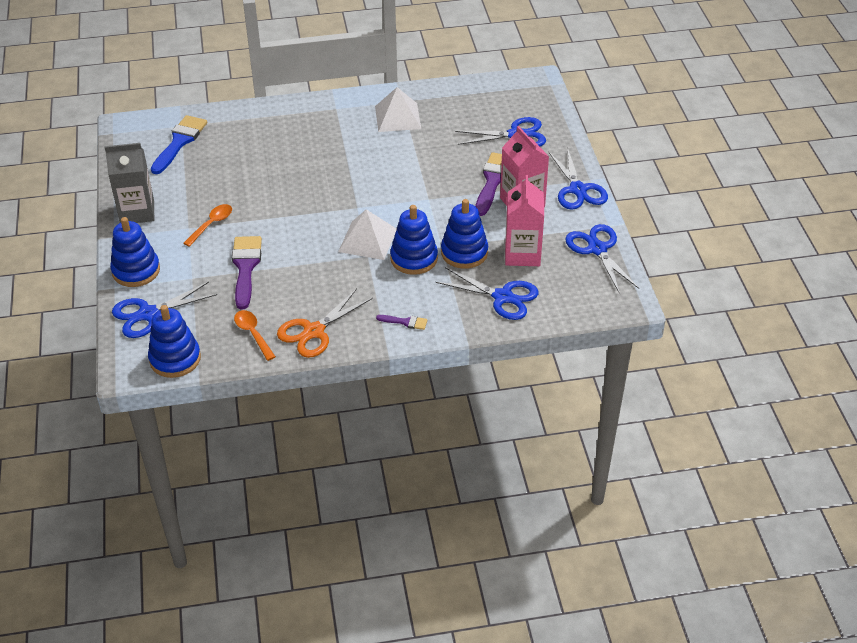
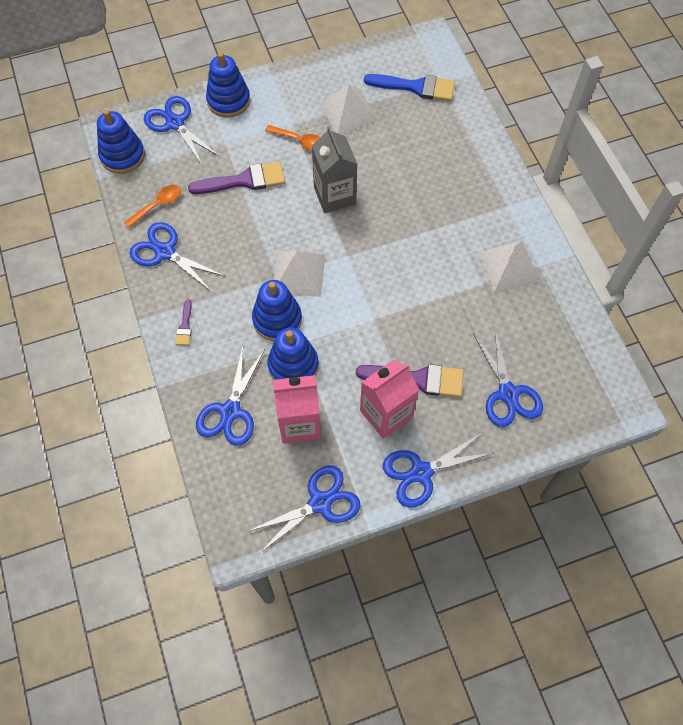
camera: 80 degrees right, 20 degrees up
grey carton [105,143,154,223] -> grey carton moved to [312,126,357,213]
orange scissors [277,288,373,358] -> blue scissors [129,222,226,292]
none -> white pyramid [320,85,378,134]

